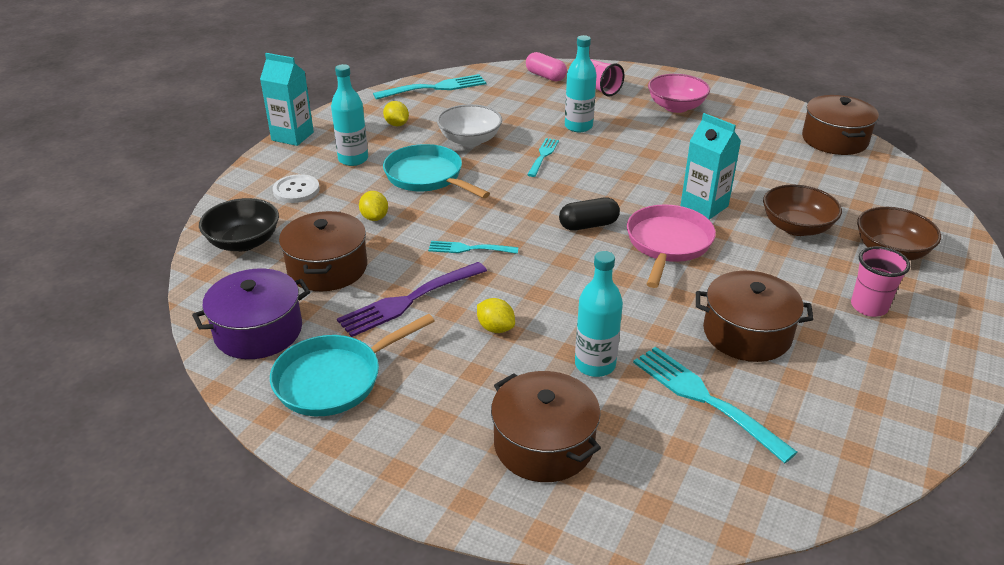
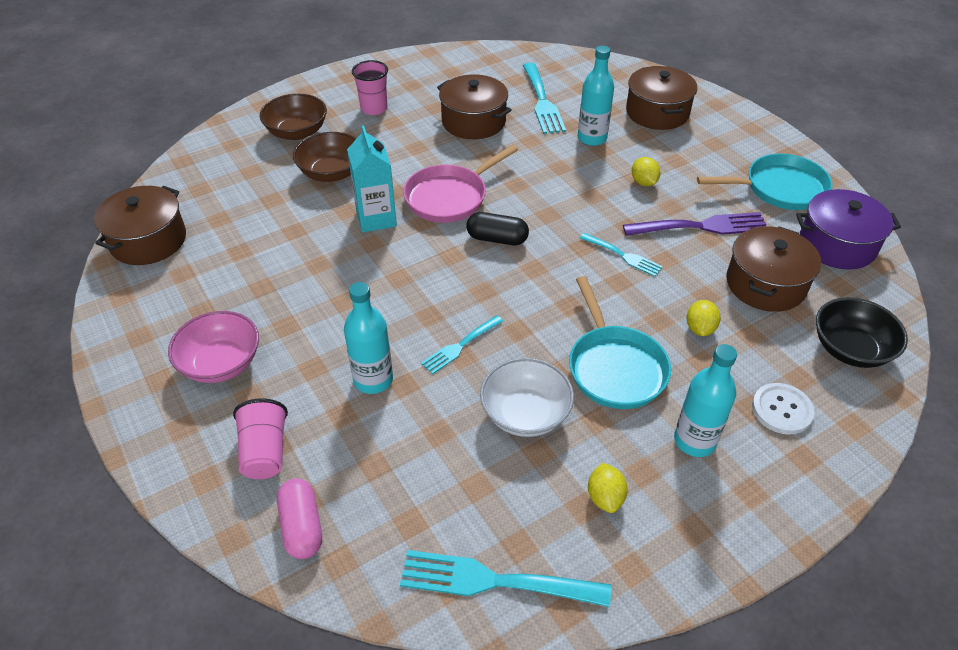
camera: 150 degrees left, 10 degrees up
turquoise carton [260,53,314,146] -> none

